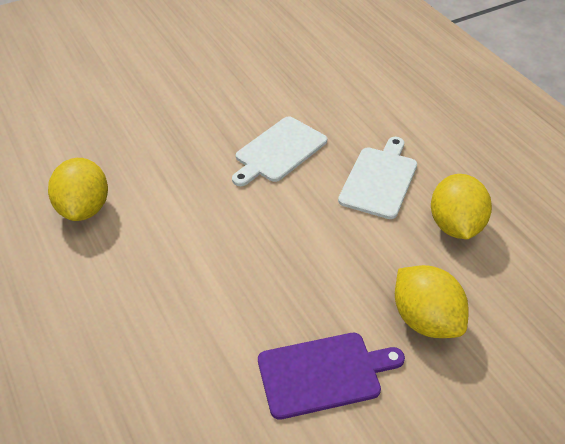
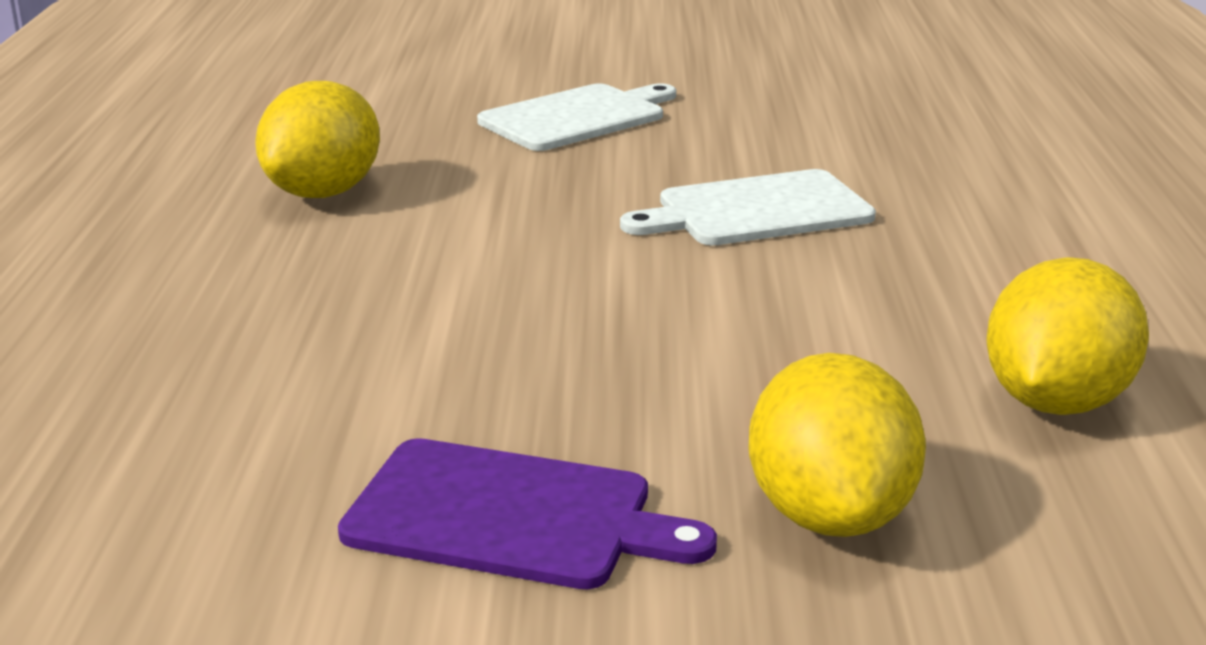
camera: 30 degrees right, 20 degrees down
white cutting board [338,137,417,219] -> white cutting board moved to [477,83,676,151]

